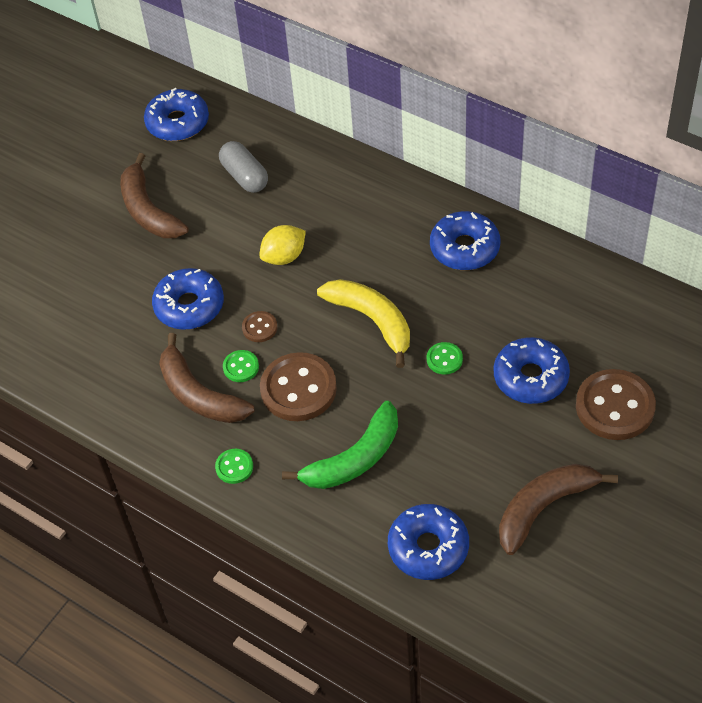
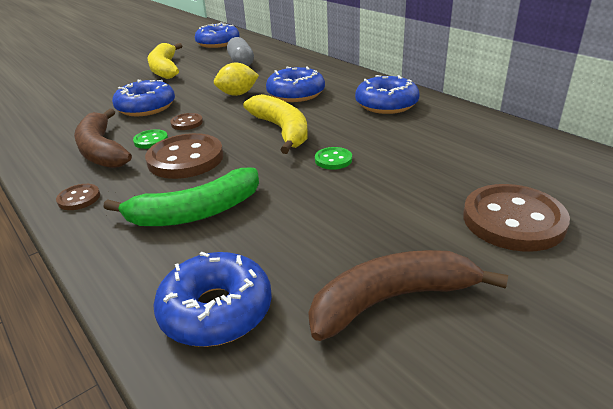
camera: 15 degrees right, 20 degrees down
brown banana [120,153,189,238] -> yellow banana [147,43,182,79]
green button [215,449,253,484] -> brown button [56,184,100,210]
blue donut [494,337,570,404] -> blue donut moved to [266,67,325,102]

